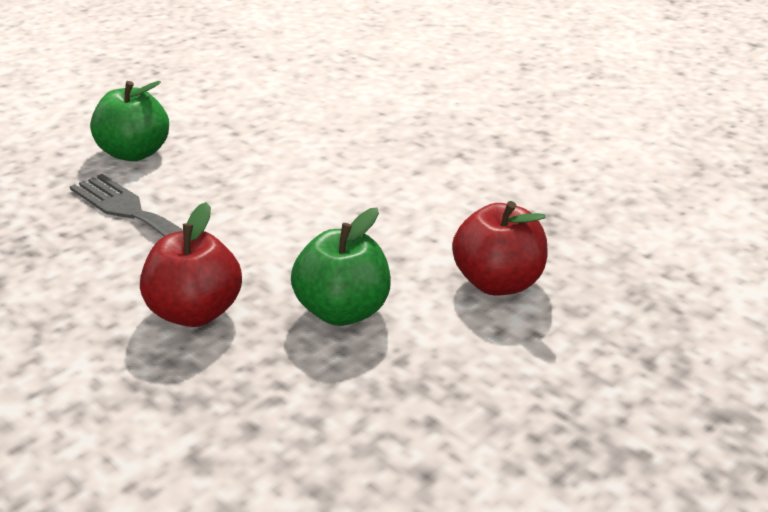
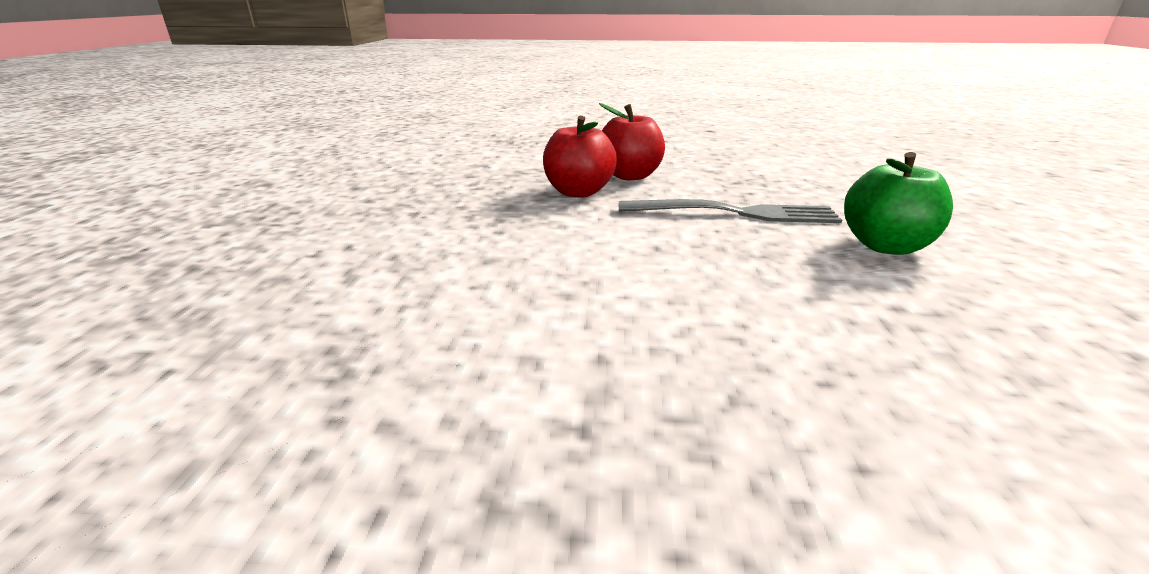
camera: 140 degrees right, 5 degrees down
green apple [291,208,391,326] -> none
red apple [452,201,548,296] -> red apple moved to [599,103,665,180]

